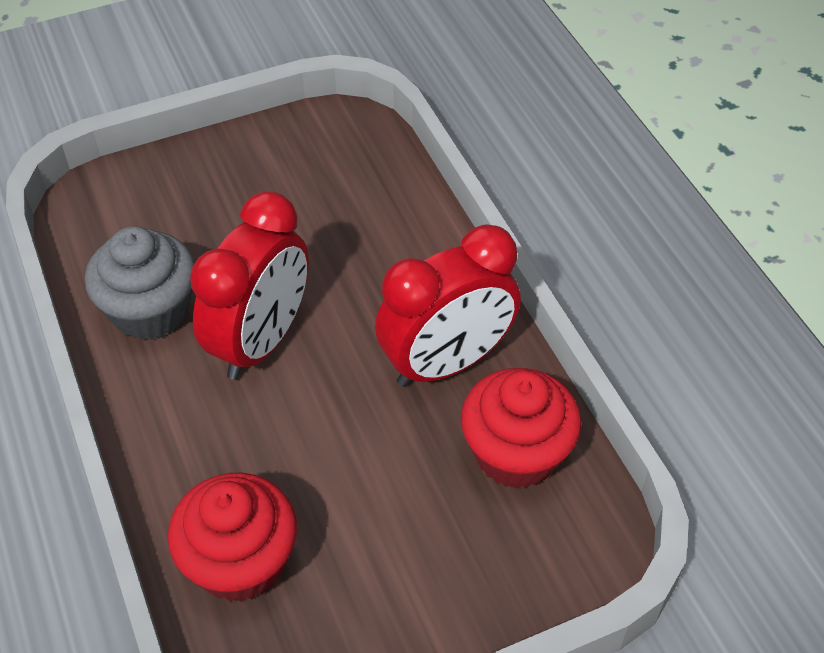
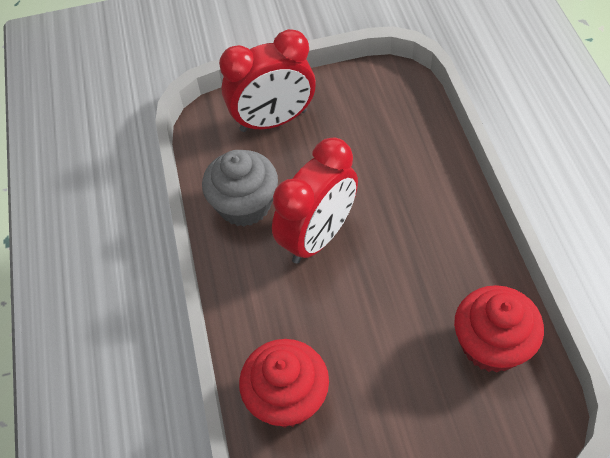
camera: 15 degrees right, 5 degrees up
red clock [375,224,521,387] -> red clock moved to [219,29,316,132]

